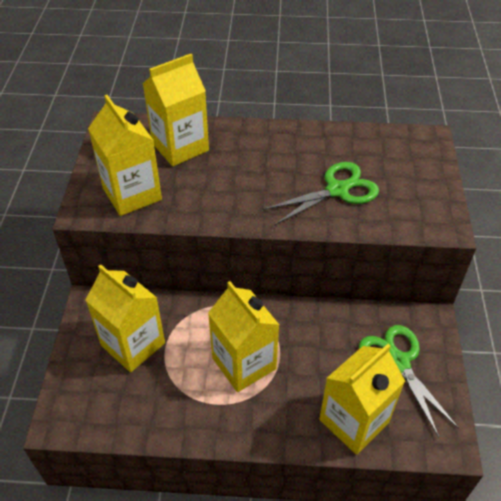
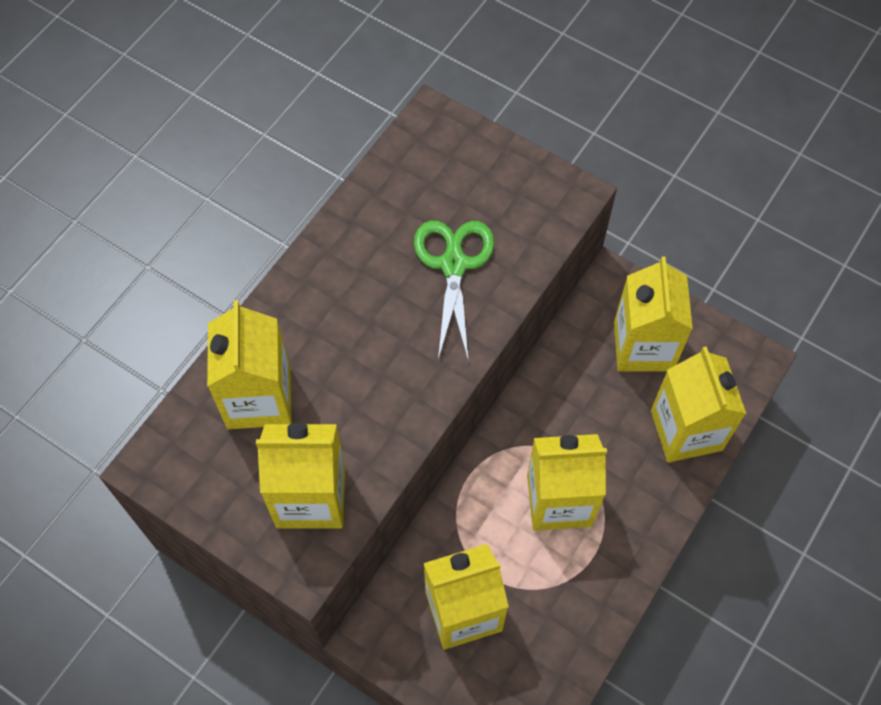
camera: 60 degrees left, 15 degrees up
green scissors [359,325,459,437] -> yellow carton [614,256,693,372]

